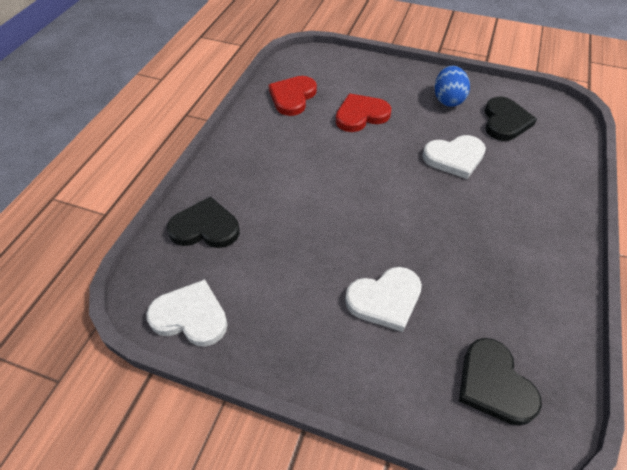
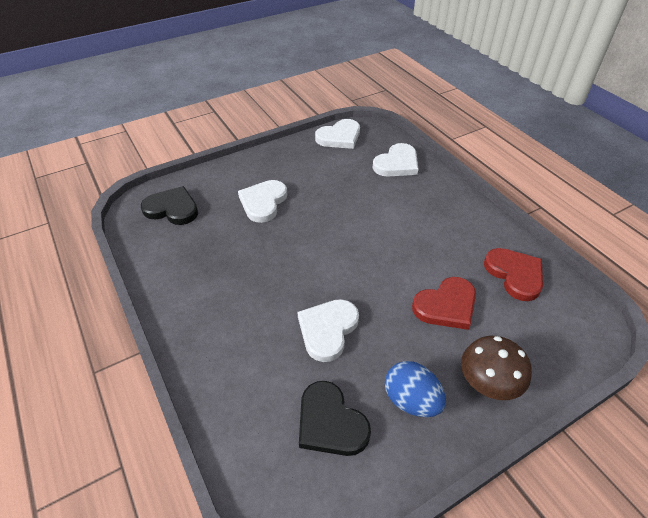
camera: 130 degrees right, 5 degrees down
black heart [167,196,240,248] -> white heart [373,143,418,176]
red heart [336,94,391,132] -> red heart turned 45 degrees clockwise [412,277,476,330]
none -> brown mushroom [461,336,532,400]

